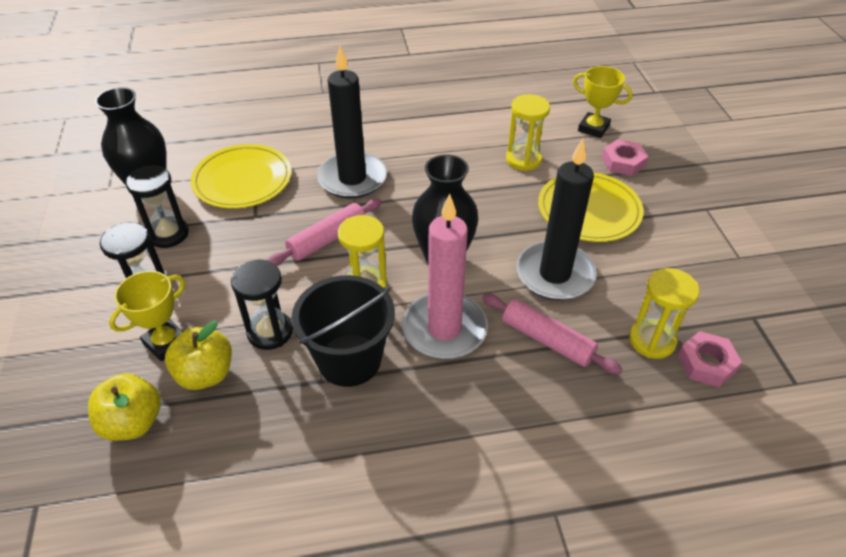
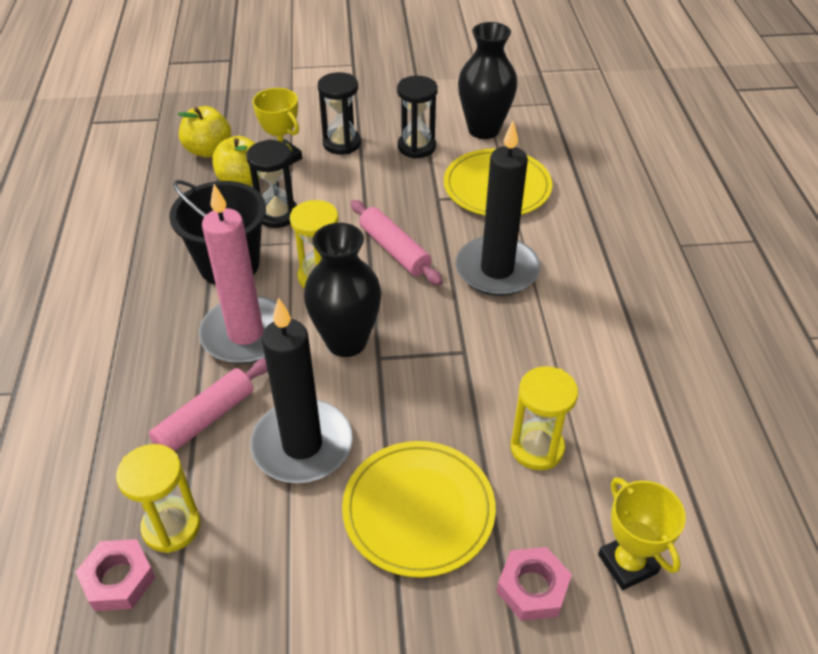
camera: 95 degrees right, 0 degrees up
yellow trophy [573,66,632,138] -> yellow trophy turned 60 degrees counterclockwise [598,477,686,590]

